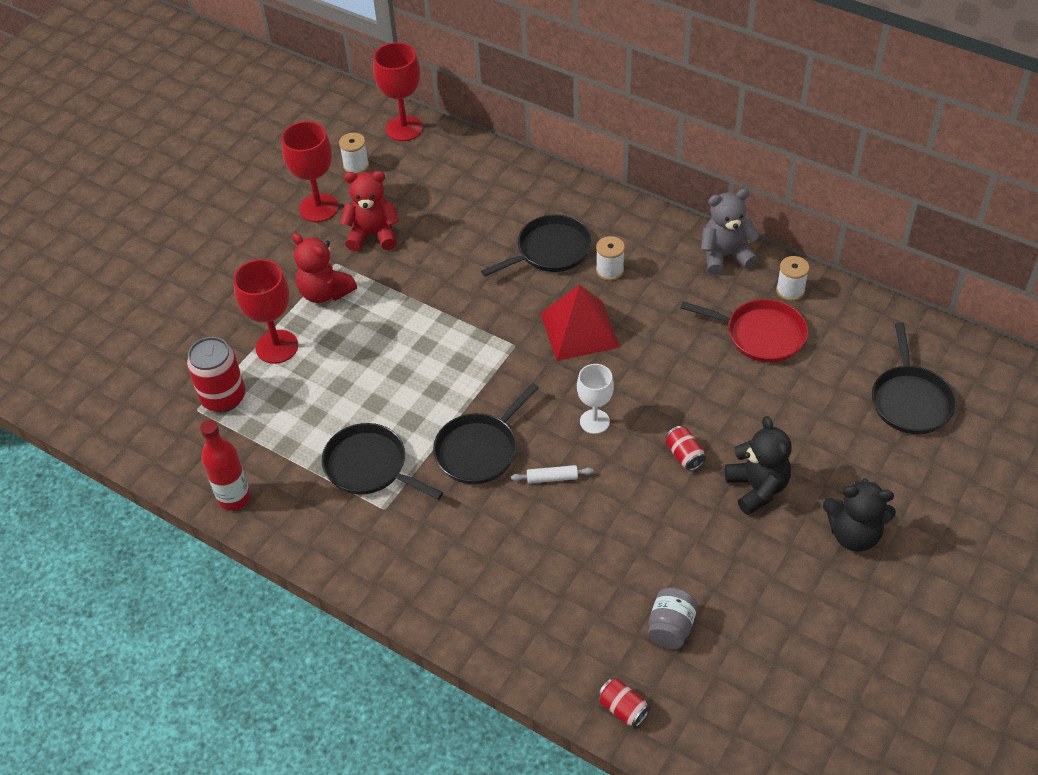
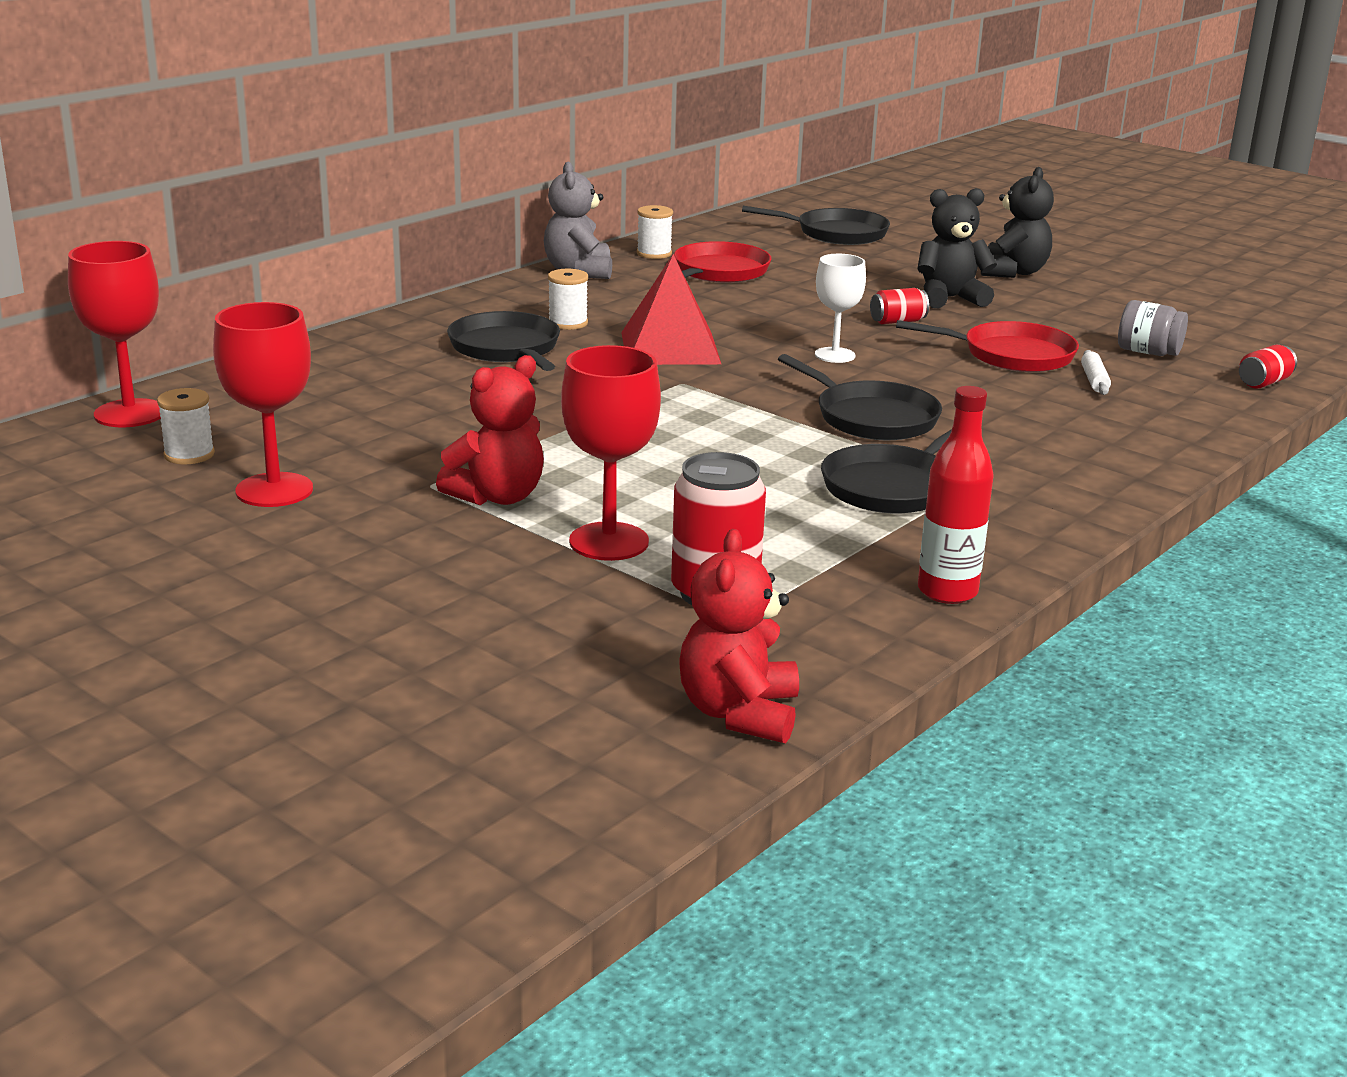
camera: 85 degrees left, 25 degrees down
red teddy bear [340,171,399,251] -> red teddy bear moved to [680,529,799,744]
white rolling pin [511,465,594,484] -> white rolling pin moved to [1081,350,1111,395]
none -> red pan [896,320,1079,372]

